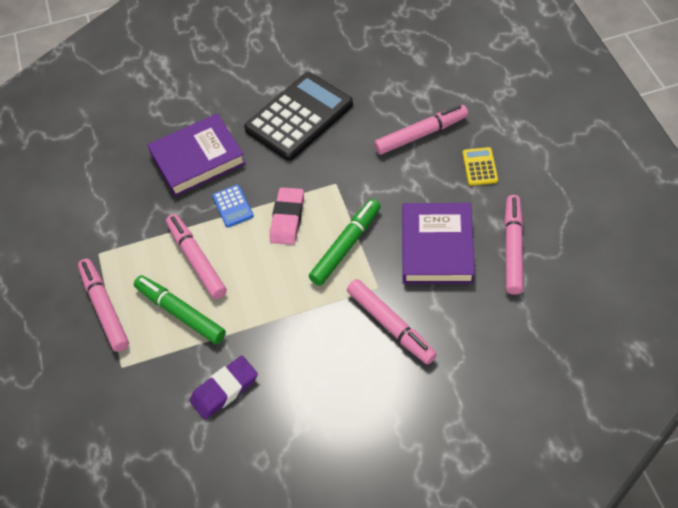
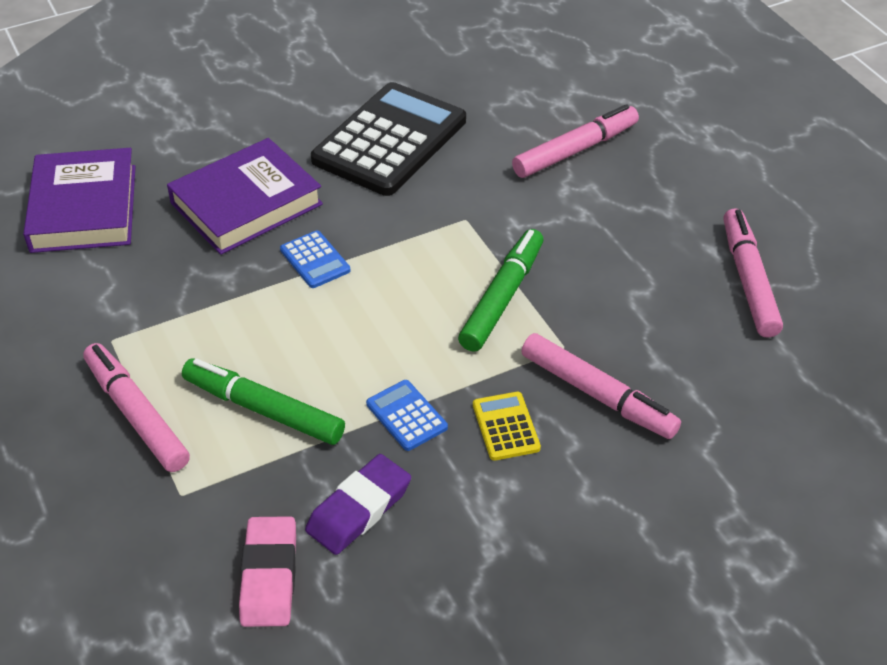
camera: 15 degrees left, 10 degrees down
pink marker [166,214,227,299] -> none
pink eraser [270,187,304,245] -> pink eraser moved to [239,516,296,627]
purple book [402,203,475,284] -> purple book moved to [23,148,136,253]
yellow calculator [462,147,498,186] -> yellow calculator moved to [473,392,541,461]
none -> blue calculator [366,380,448,451]

